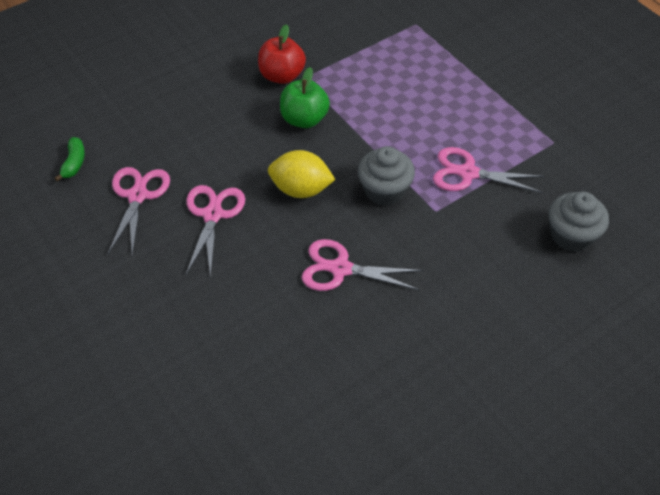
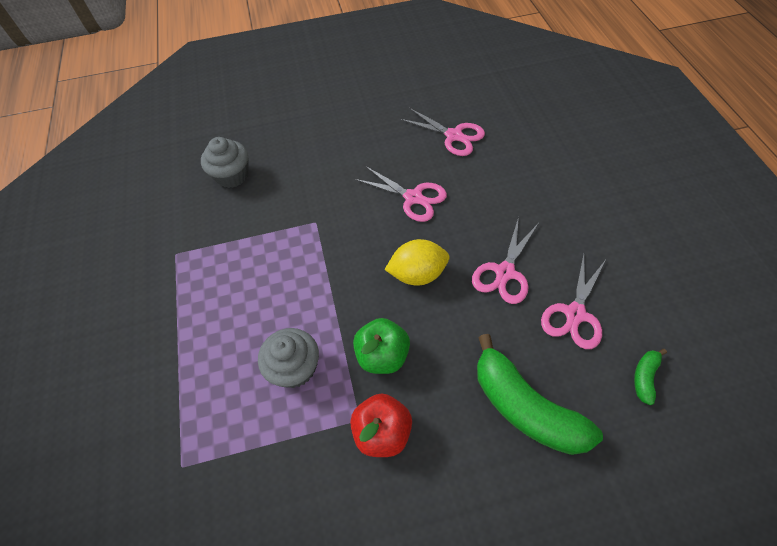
camera: 155 degrees left, 5 degrees up
yellow lemon [268,150,336,198] -> yellow lemon turned 45 degrees counterclockwise [385,239,449,285]
grey cupcake [358,146,415,206] -> grey cupcake moved to [258,328,319,388]
pink scissors [433,147,544,193] -> pink scissors moved to [400,108,485,156]
none -> green banana [477,334,603,455]

